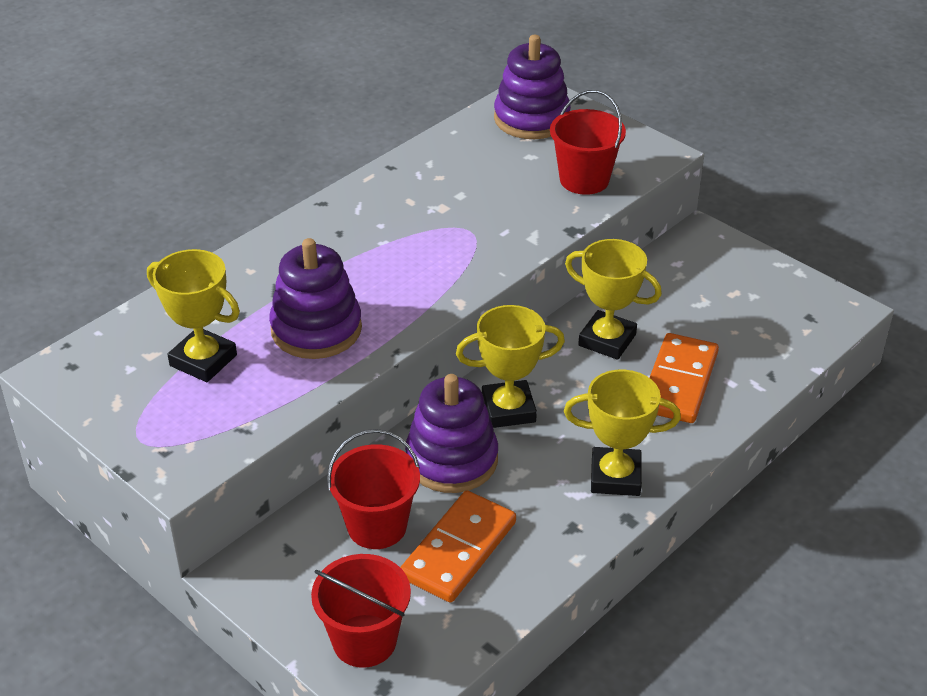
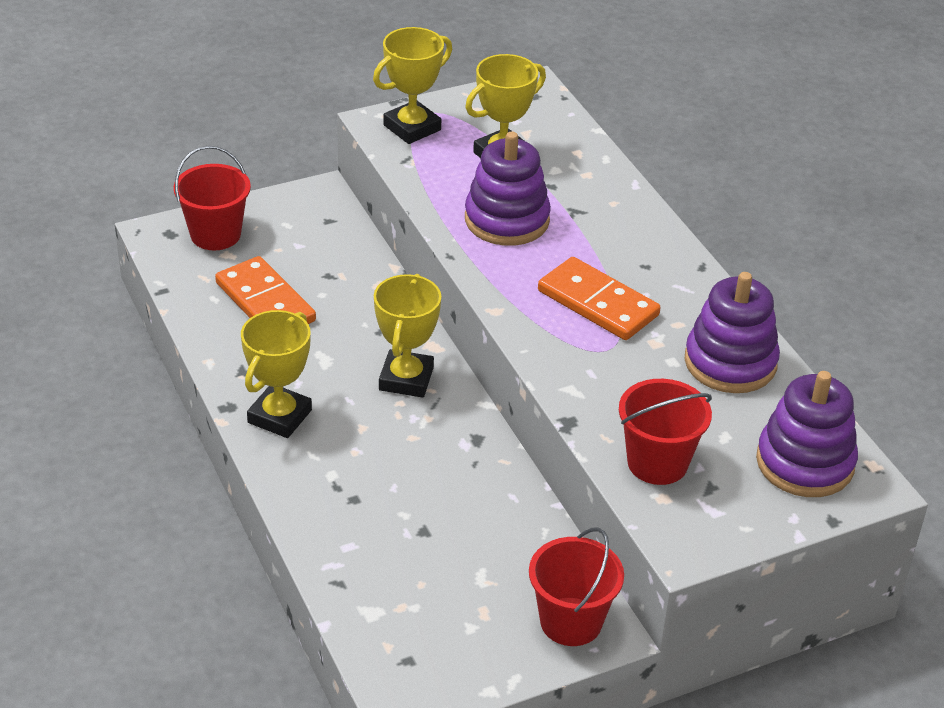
camera: 110 degrees right, 0 degrees up
red bucket [327,429,420,549] -> red bucket moved to [529,528,624,646]
purple stacking toy [405,374,498,493] -> purple stacking toy moved to [685,272,780,393]
yellow trophy [565,239,662,360] -> yellow trophy moved to [373,27,452,144]
orange domino [649,333,719,423] -> orange domino moved to [538,257,661,340]

